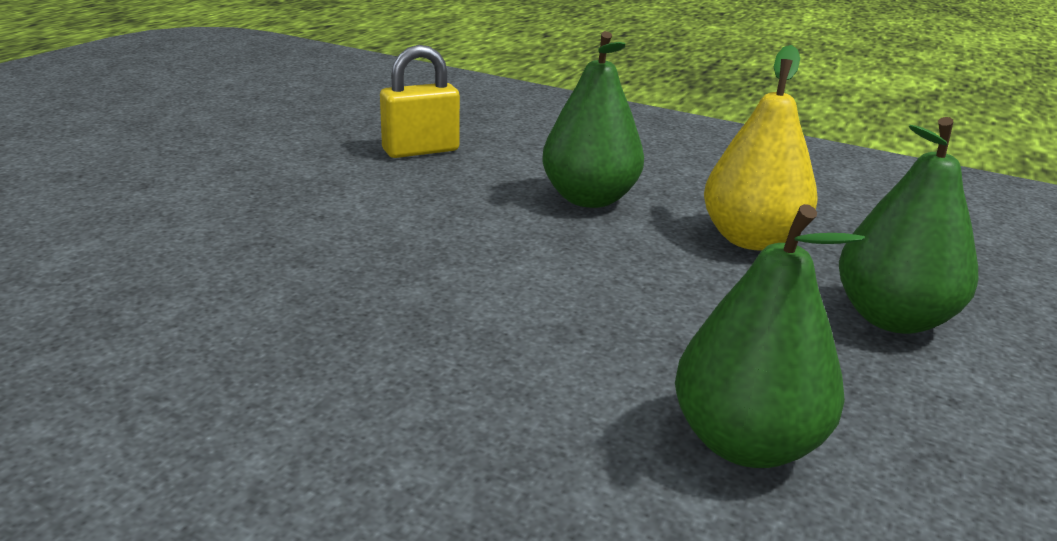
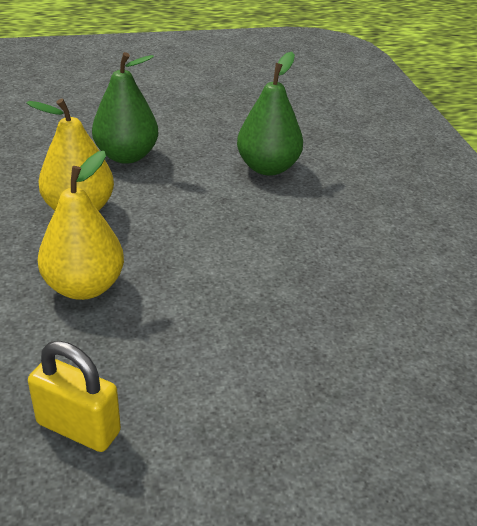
camera: 130 degrees left, 10 degrees up
green pear [542,31,644,208] -> yellow pear [38,151,124,300]

